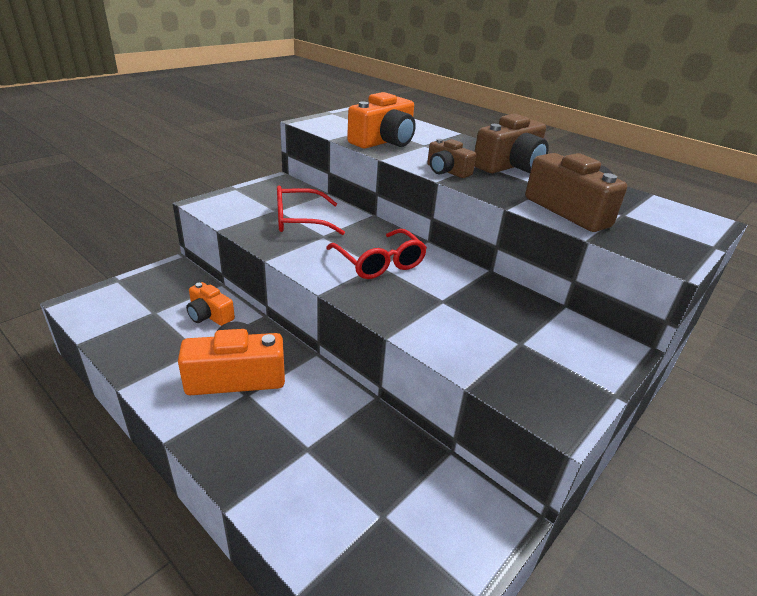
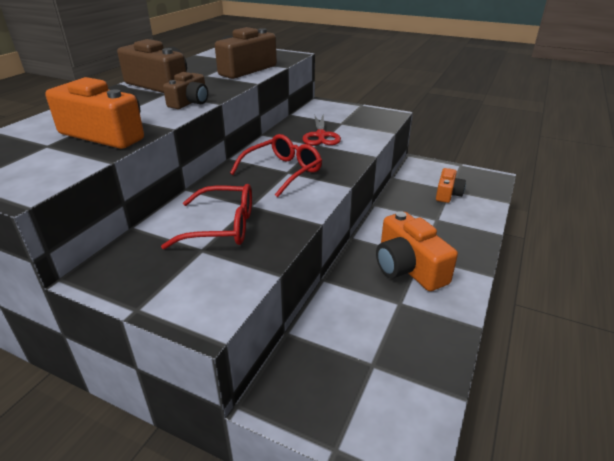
camera: 105 degrees left, 0 degrees up
orange camera [186,282,235,326] -> orange camera moved to [436,168,466,203]
red glasses [277,185,345,235] -> red glasses turned 60 degrees counterclockwise [161,184,252,249]
none -> red scissors [302,115,341,145]

